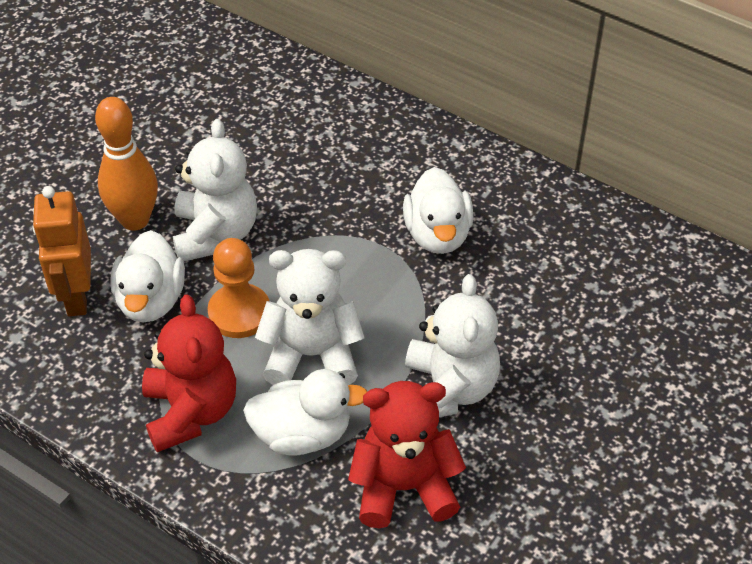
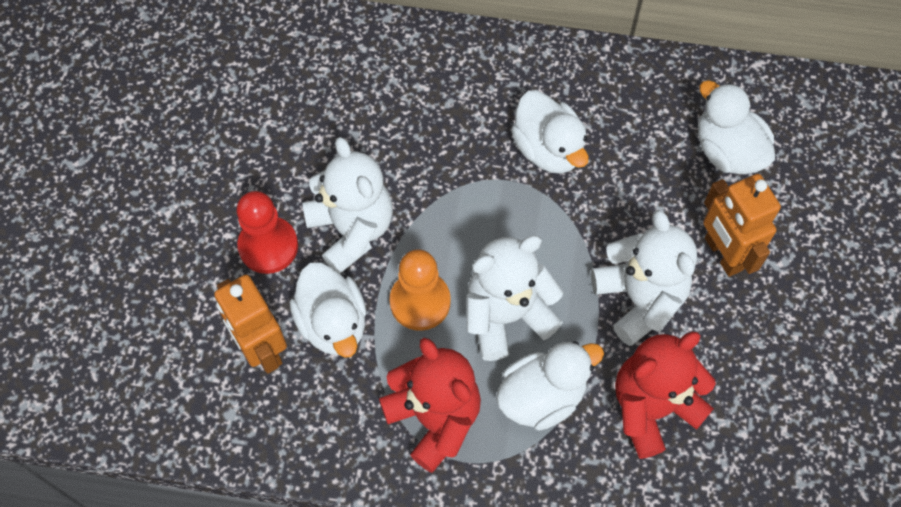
camera: 25 degrees left, 15 degrees up
orange bowling pin [95,97,158,231] -> red pawn [236,191,298,274]
none -> white duck [698,80,775,174]
none -> orange robot [703,174,781,277]

